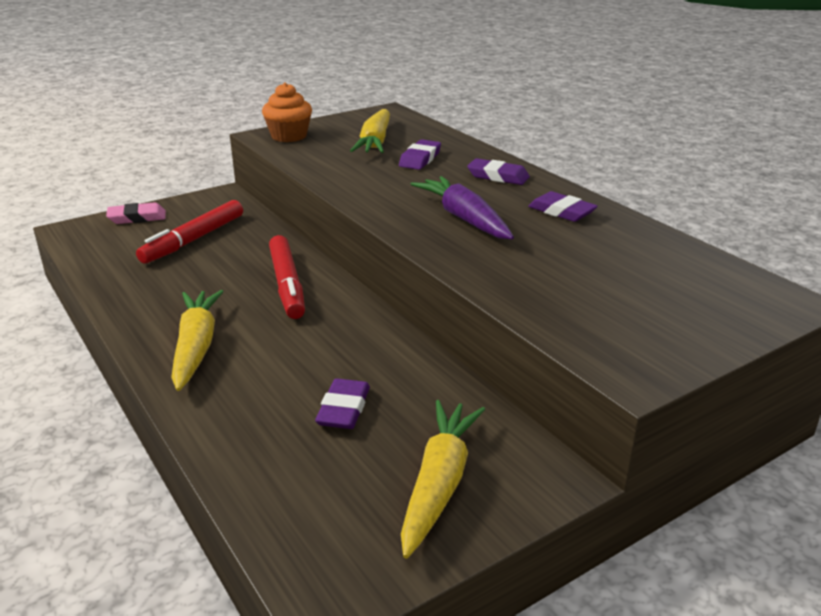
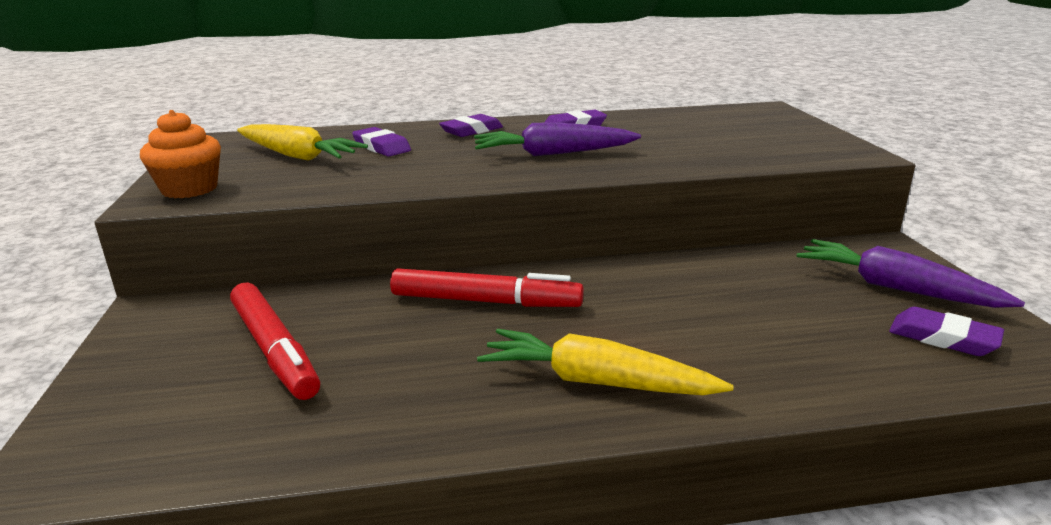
camera: 65 degrees left, 5 degrees down
pink eraser [106,202,166,224] -> none
purple eraser [315,378,370,429] -> purple eraser moved to [889,307,1004,356]
yellow carrot [401,400,485,559] -> purple carrot [797,239,1025,308]

